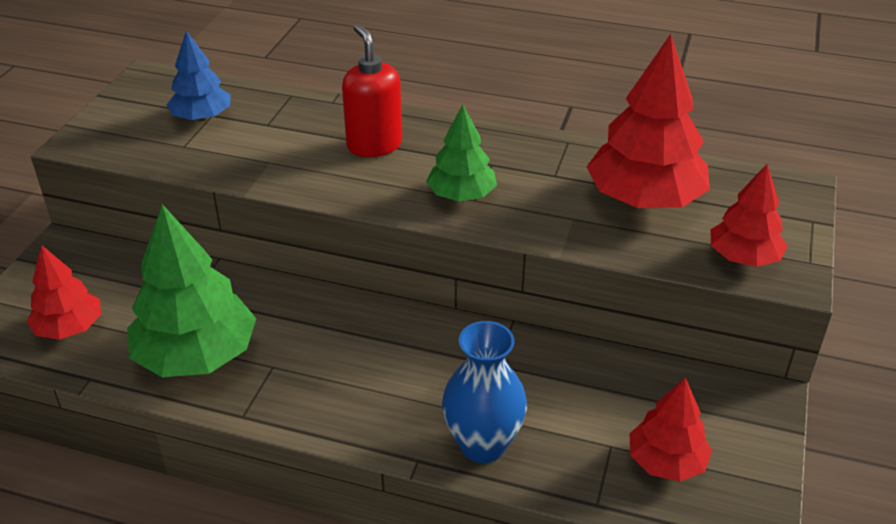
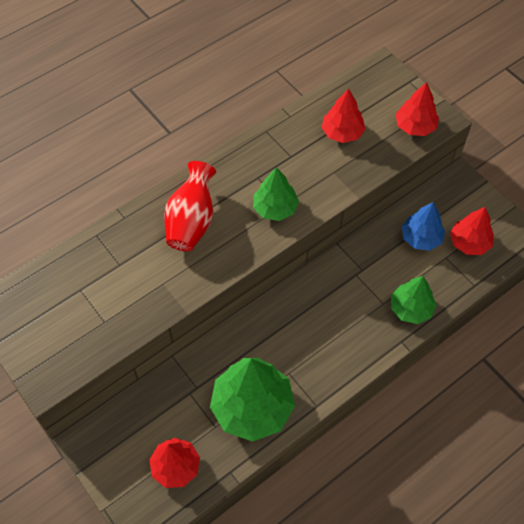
camera: 55 degrees left, 20 degrees up
blue tree [167,31,231,121] -> blue tree moved to [402,202,445,251]
red soap dispenser [342,24,402,157] -> red vase [164,161,216,251]
blue vase [442,321,527,463] -> green tree [391,276,437,324]
red tree [586,34,710,208] -> red tree [321,88,366,143], size x0.58

